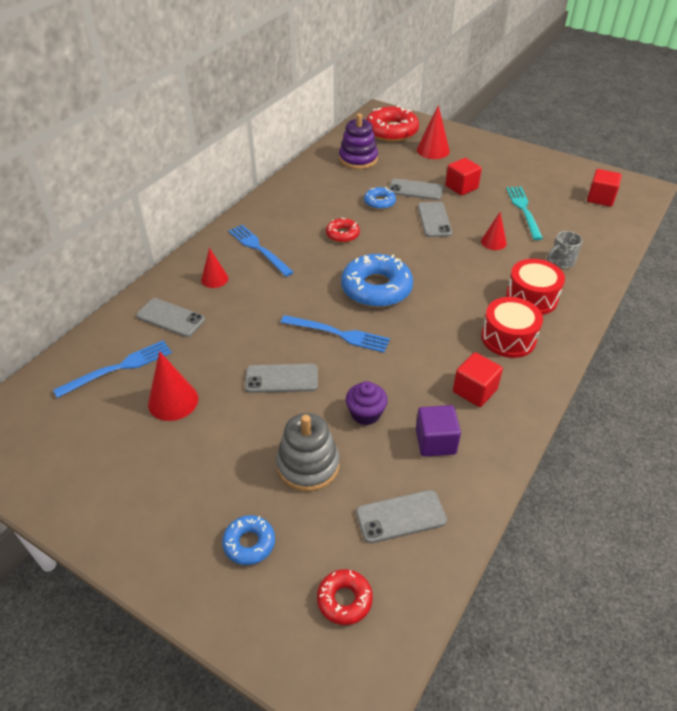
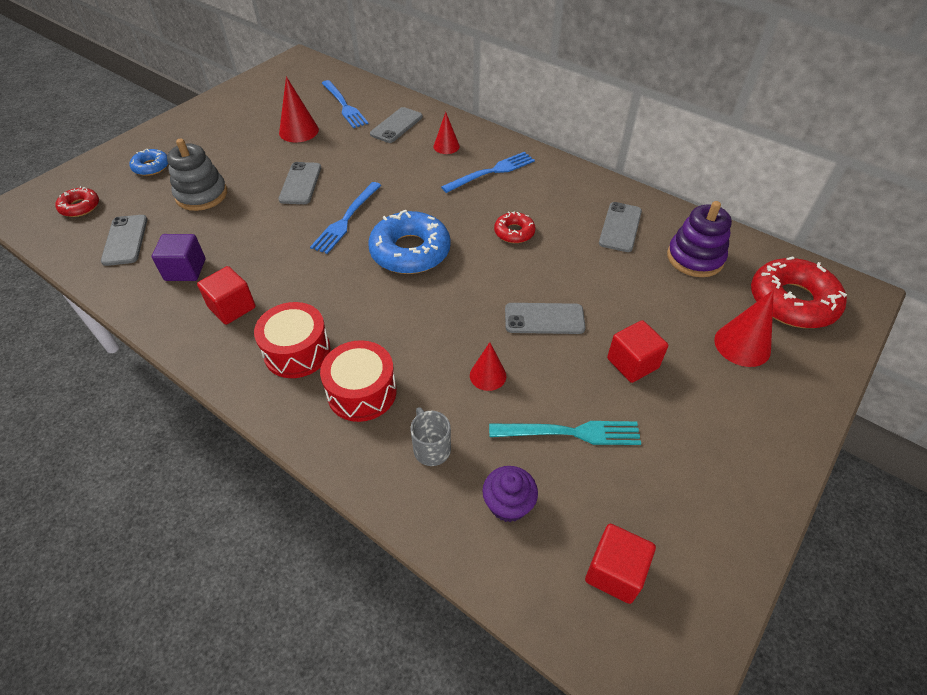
camera: 95 degrees right, 5 degrees up
purple cupcake [346,381,388,425] -> purple cupcake moved to [482,466,538,522]
blue donut [364,187,396,210] -> none
grey phone [388,179,443,200] -> grey phone moved to [599,202,642,252]

